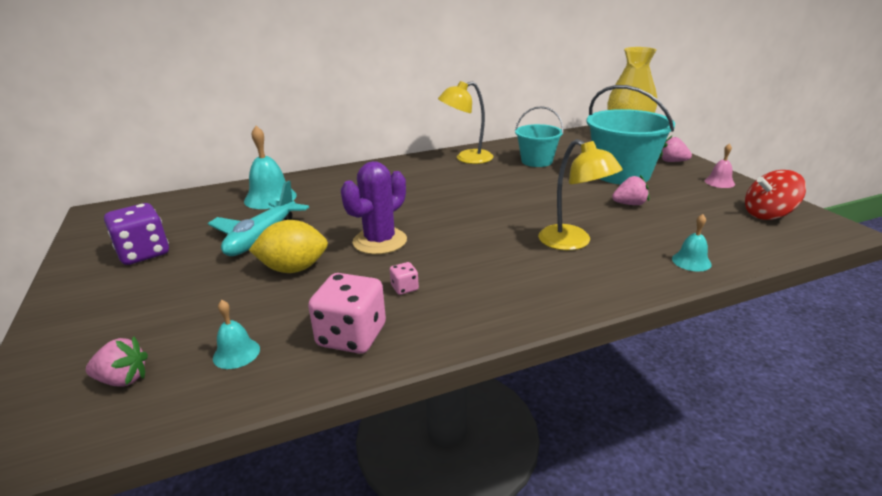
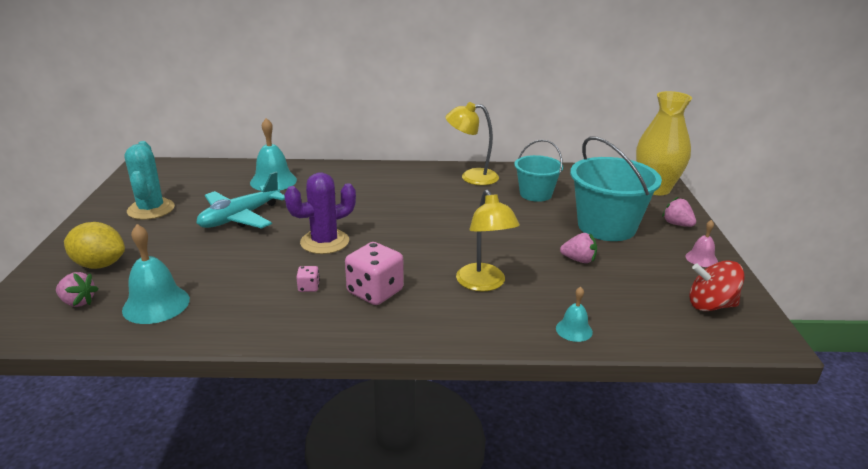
camera: 20 degrees right, 0 degrees up
purple dice [104,203,169,265] -> turquoise cactus [125,141,175,220]
turquoise bell [213,300,260,369] -> turquoise bell [122,224,190,324], size x1.82
yellow lemon [249,220,328,273] -> yellow lemon moved to [64,222,125,269]
pink dice [308,273,386,354] -> pink dice moved to [345,242,404,305]

